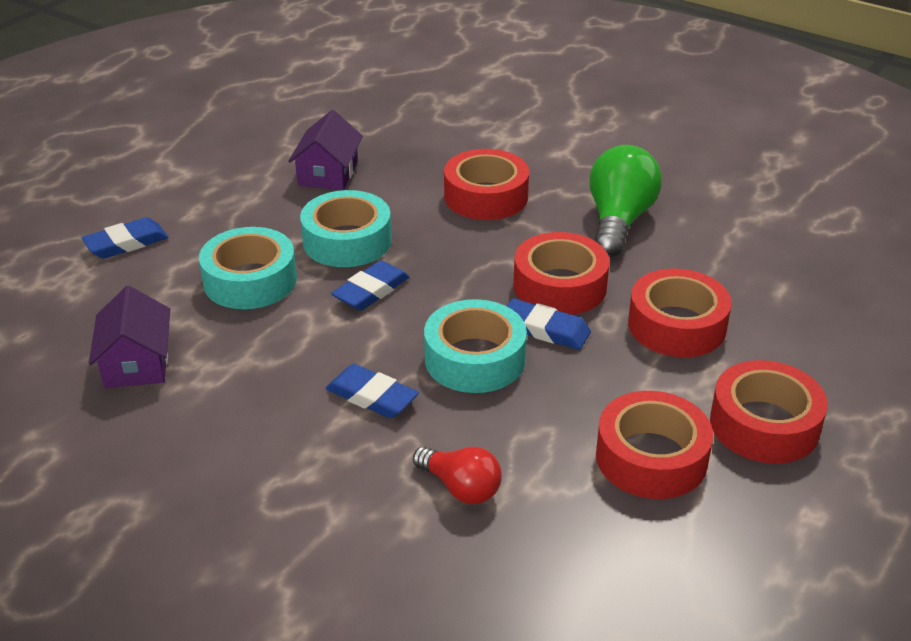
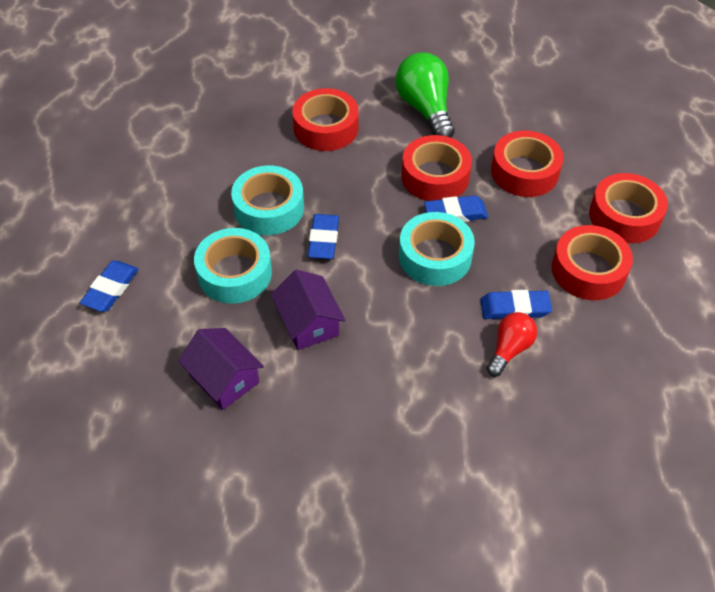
camera: 35 degrees left, 15 degrees up
purple house [288,110,363,190] -> purple house moved to [271,269,345,350]
blue eraser [326,364,419,418] -> blue eraser moved to [480,290,552,319]
red light bulb [413,446,502,504] -> red light bulb turned 60 degrees counterclockwise [486,312,537,377]

